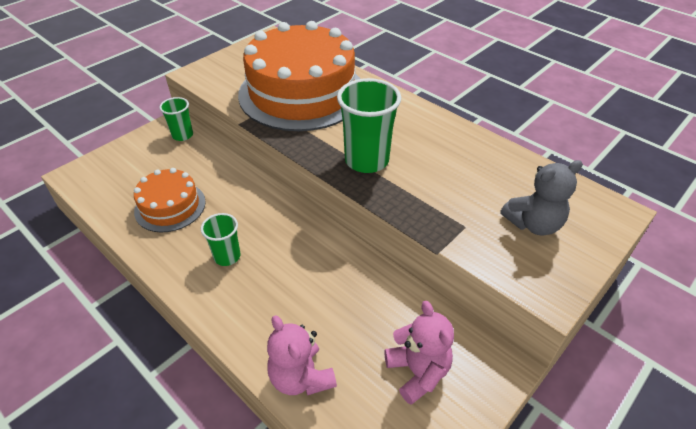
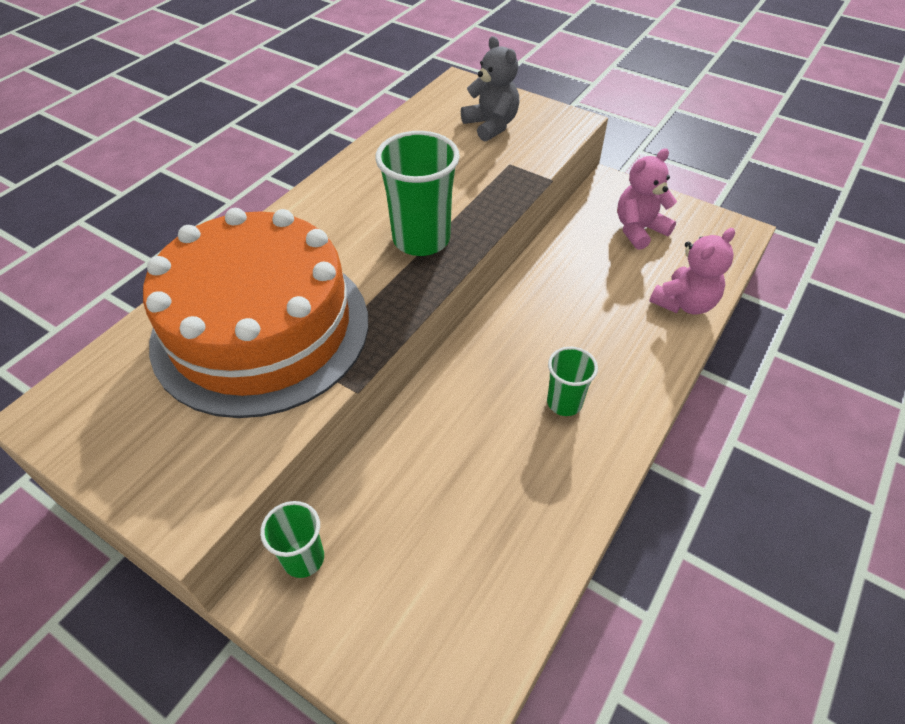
camera: 100 degrees left, 5 degrees up
orange cake [134,168,206,232] -> none

